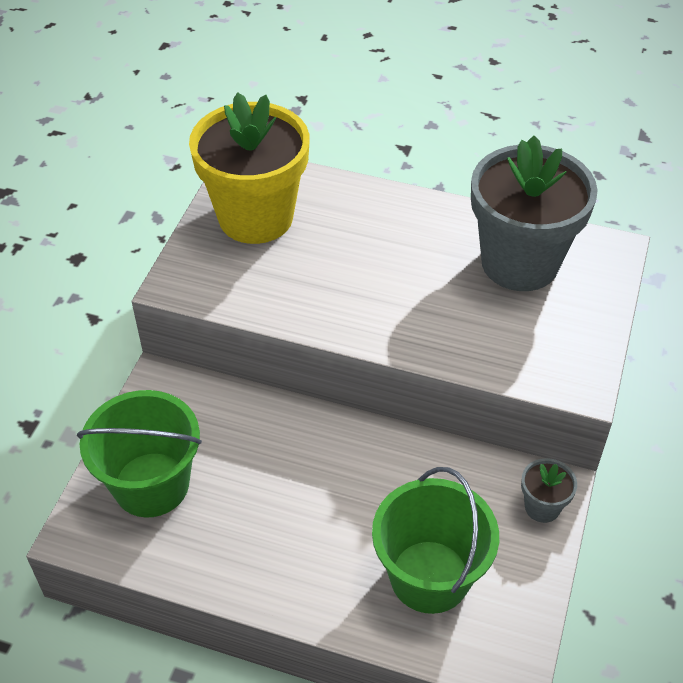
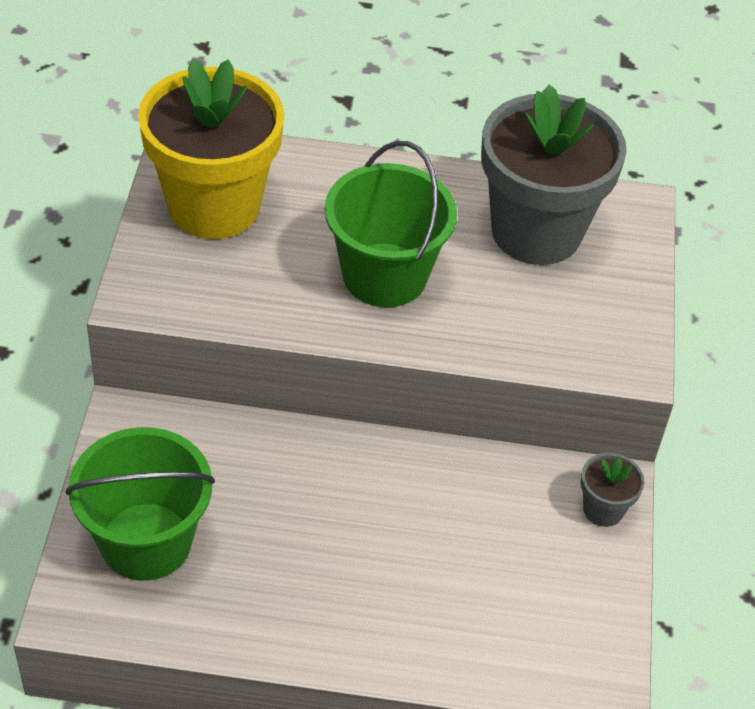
camera: 15 degrees left, 0 degrees up
green bucket [372,467,499,614] -> green bucket moved to [325,141,457,307]

